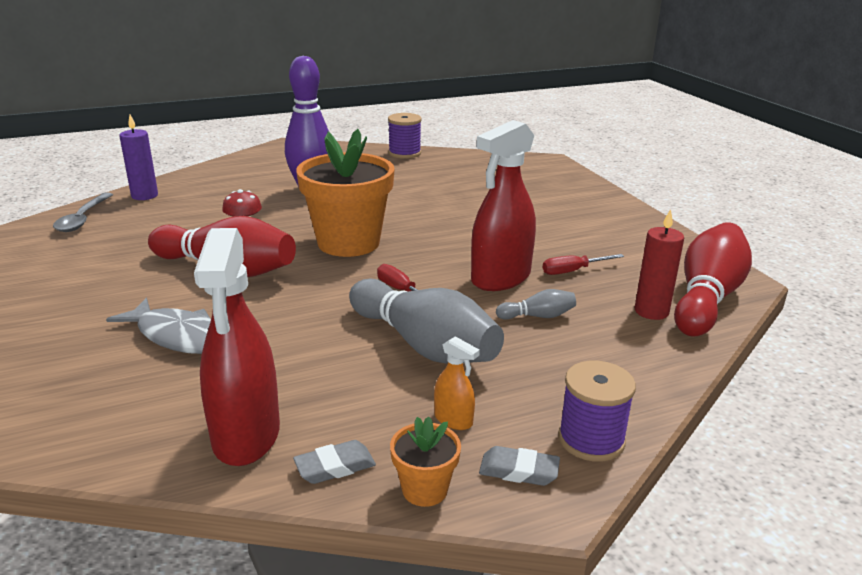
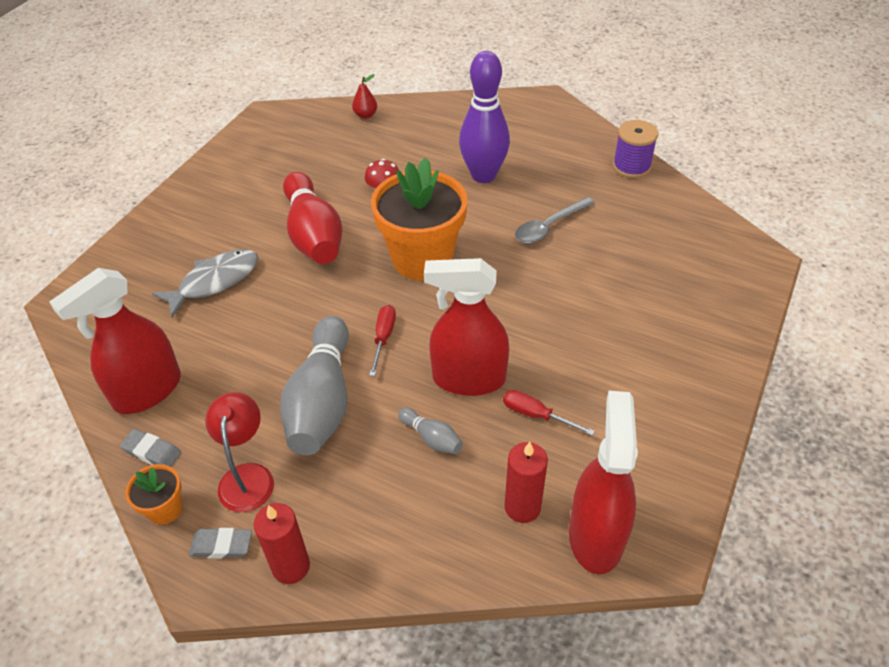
camera: 50 degrees right, 20 degrees up
grey spoon [53,193,113,232] -> grey spoon moved to [515,197,595,243]
grey fish [106,298,211,354] -> grey fish turned 120 degrees counterclockwise [152,249,258,318]
purple candle [119,115,158,200] -> red pear [352,74,377,119]
orange spray bottle [434,336,480,430] -> red lamp [205,392,274,512]
grey eraser [479,446,560,486] -> grey eraser turned 60 degrees counterclockwise [189,528,252,558]
purple spool [558,361,636,462] -> red candle [254,503,310,584]
red bowling pin [674,222,752,337] -> red spray bottle [569,391,638,574]

